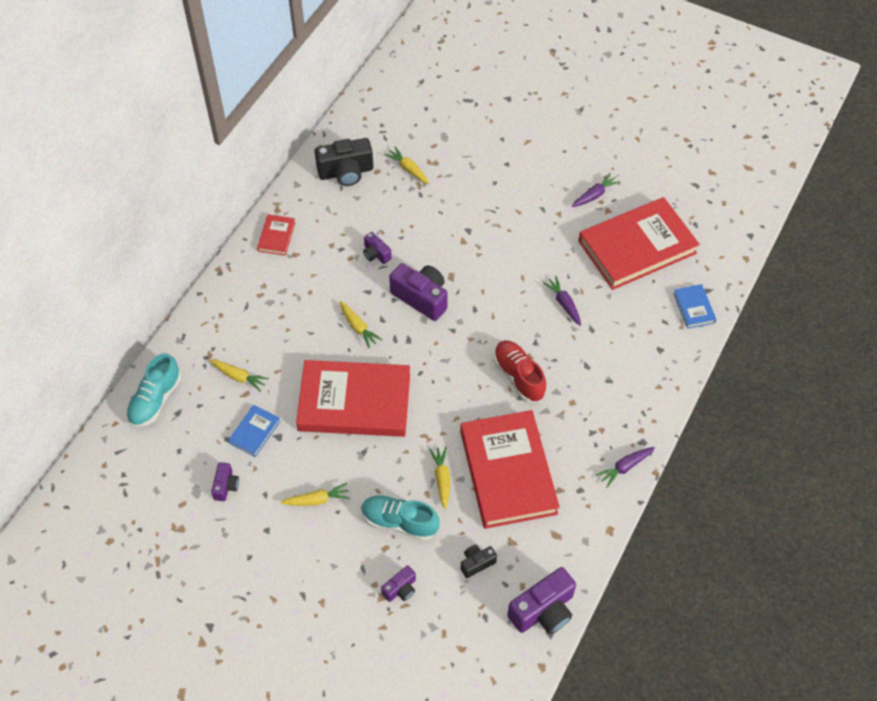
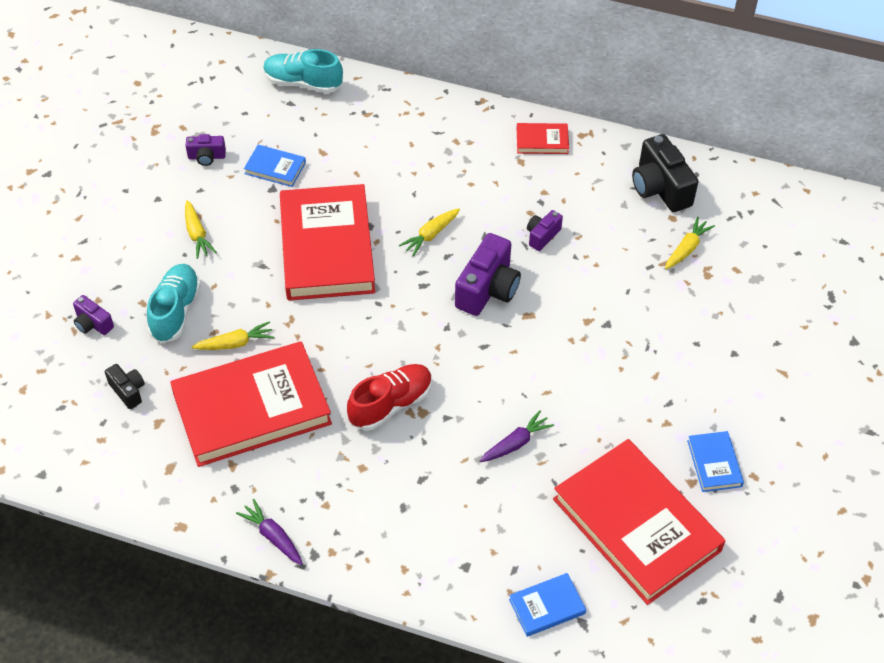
camera: 80 degrees right, 5 degrees down
yellow carrot [209,359,269,392] -> none
purple camera [507,567,576,634] -> none
purple carrot [572,173,620,207] -> blue book [687,431,744,492]

